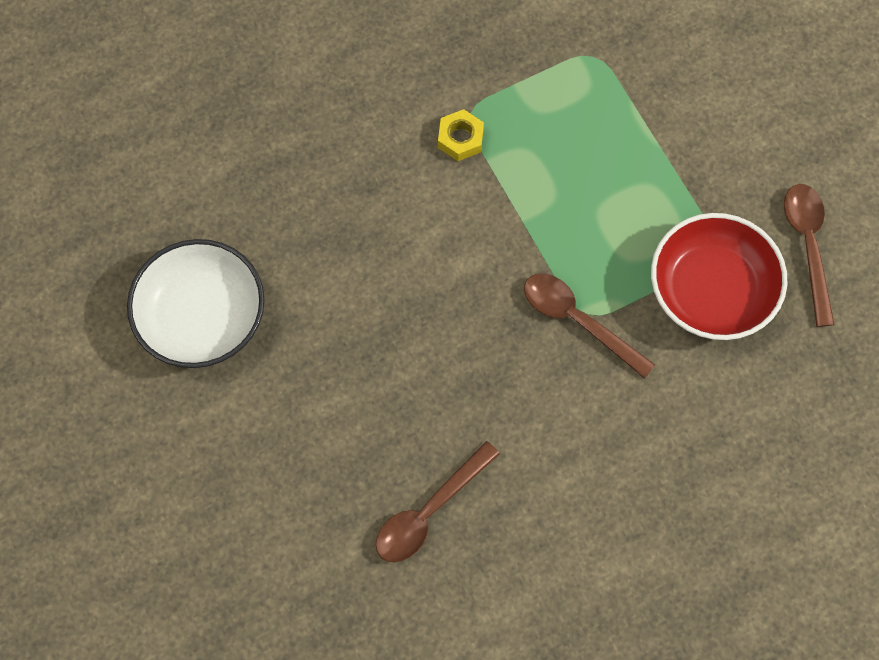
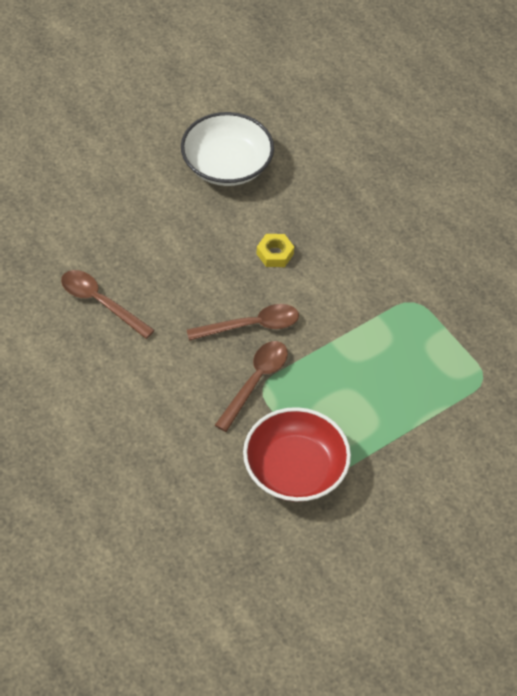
camera: 80 degrees right, 15 degrees down
yellow nut [438,109,484,161] -> yellow nut moved to [257,234,294,267]
brown spoon [784,184,835,327] -> brown spoon moved to [187,304,299,341]

